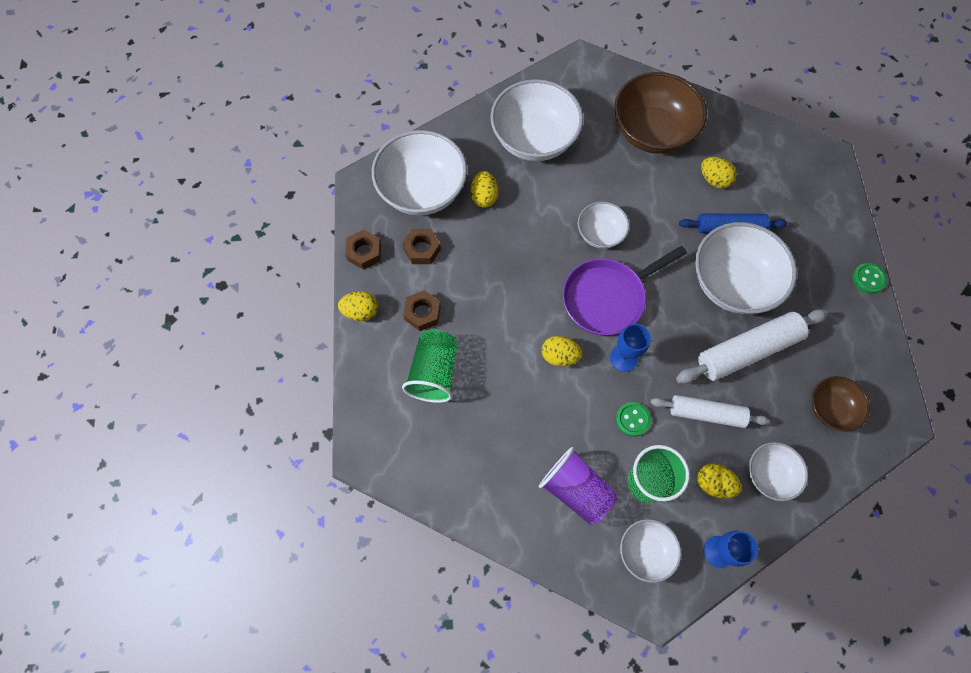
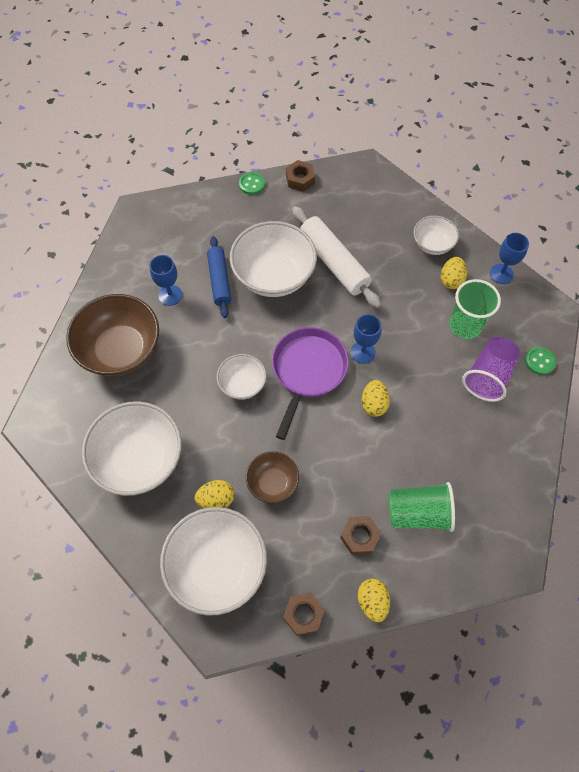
camera: 100 degrees left, 5 degrees down
brown nut [402,229,441,264] -> brown nut moved to [286,160,315,192]
purple pan [563,246,687,336] -> purple pan turned 120 degrees counterclockwise [272,327,349,440]
green button [616,402,651,436] -> green button moved to [525,347,556,375]
white bowl [620,519,681,583] -> none
white rolling pin [651,395,770,428] -> none
yellow egg [701,157,737,188] -> blue goblet [150,255,183,306]
brown bowl [812,376,870,432] -> brown bowl moved to [246,451,299,503]

